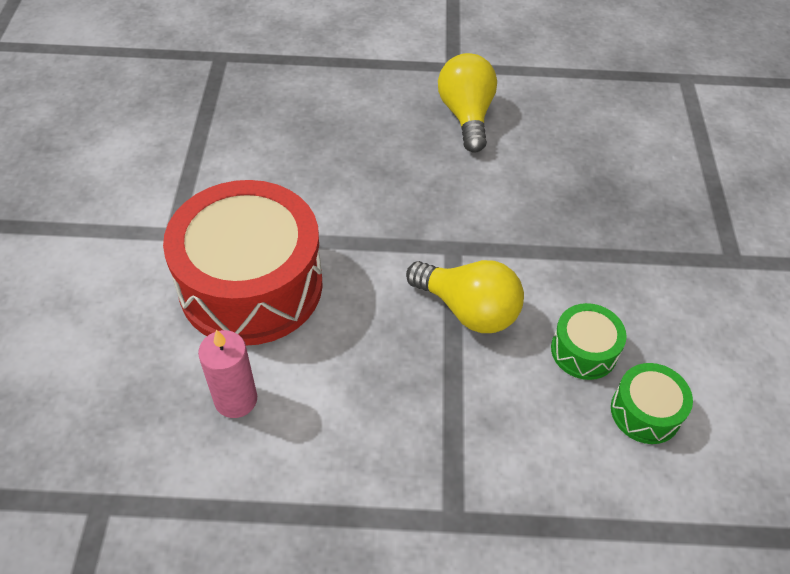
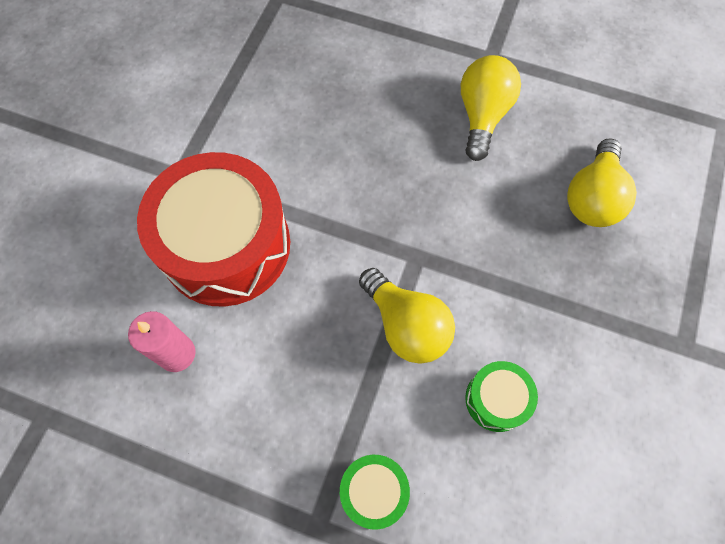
camera: 20 degrees right, 15 degrees up
green drum [611,363,693,444] -> green drum moved to [340,455,410,530]
none -> yellow light bulb [567,138,637,227]

